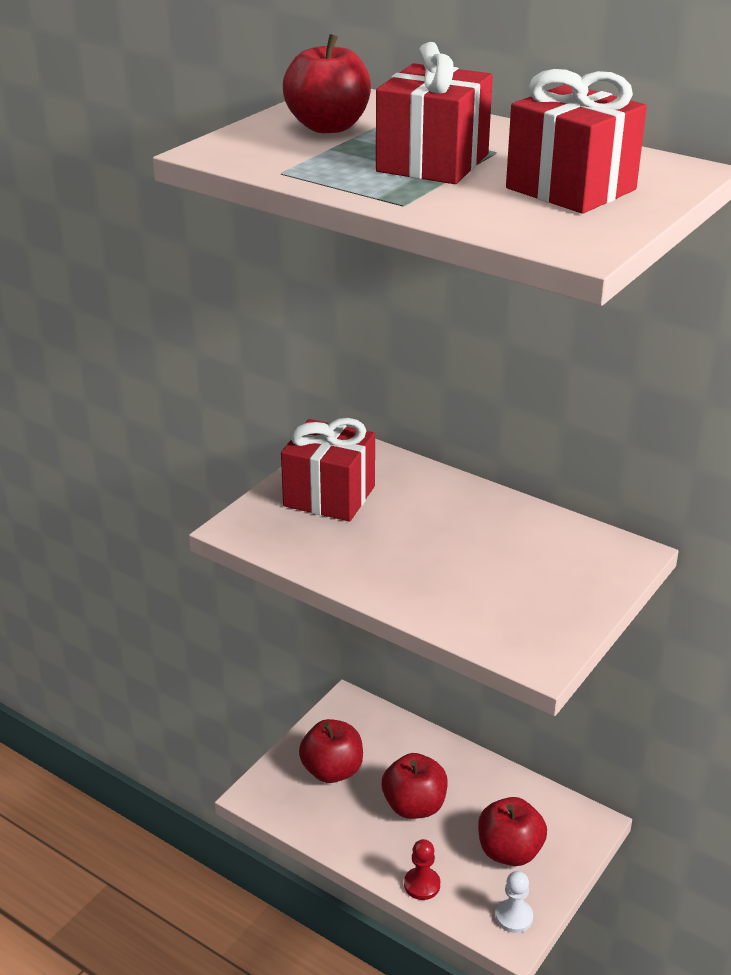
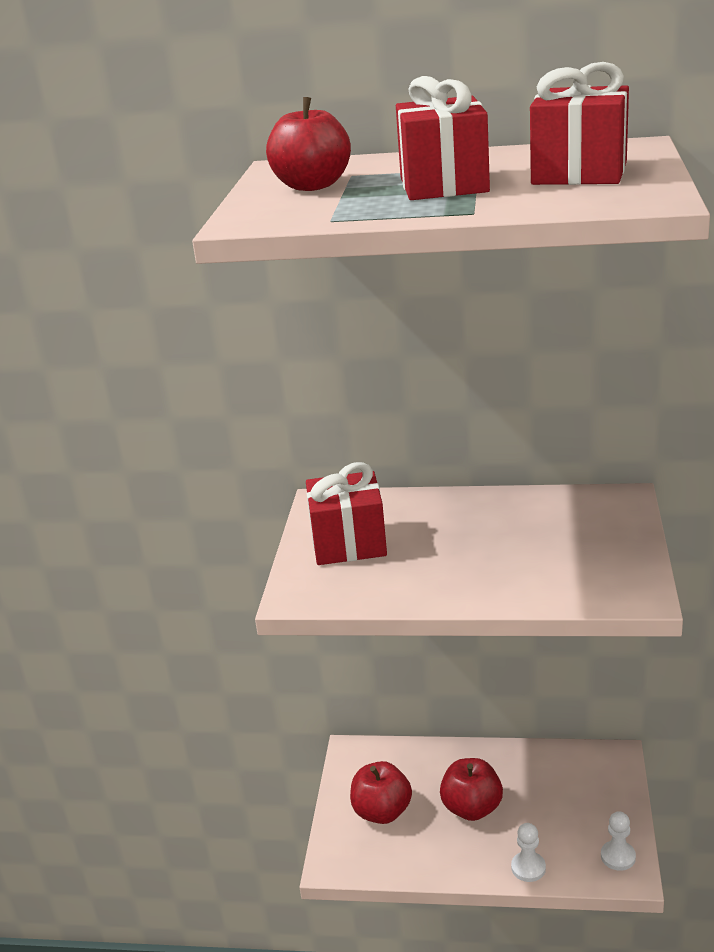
camera: 25 degrees left, 5 degrees down
red pawn [404,839,440,900] -> white pawn [511,823,546,882]
red apple [478,797,547,866] -> none

